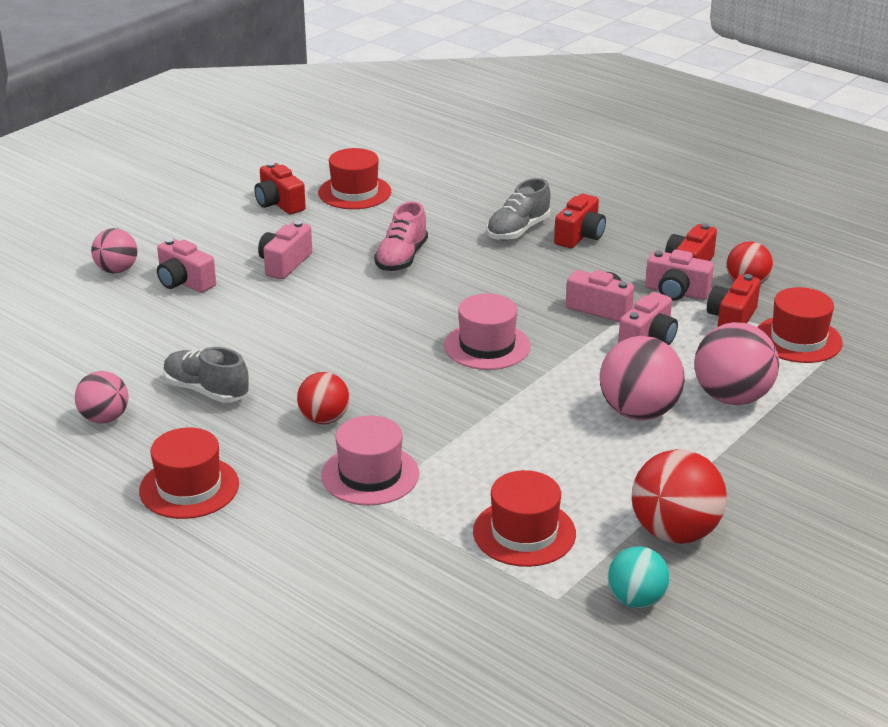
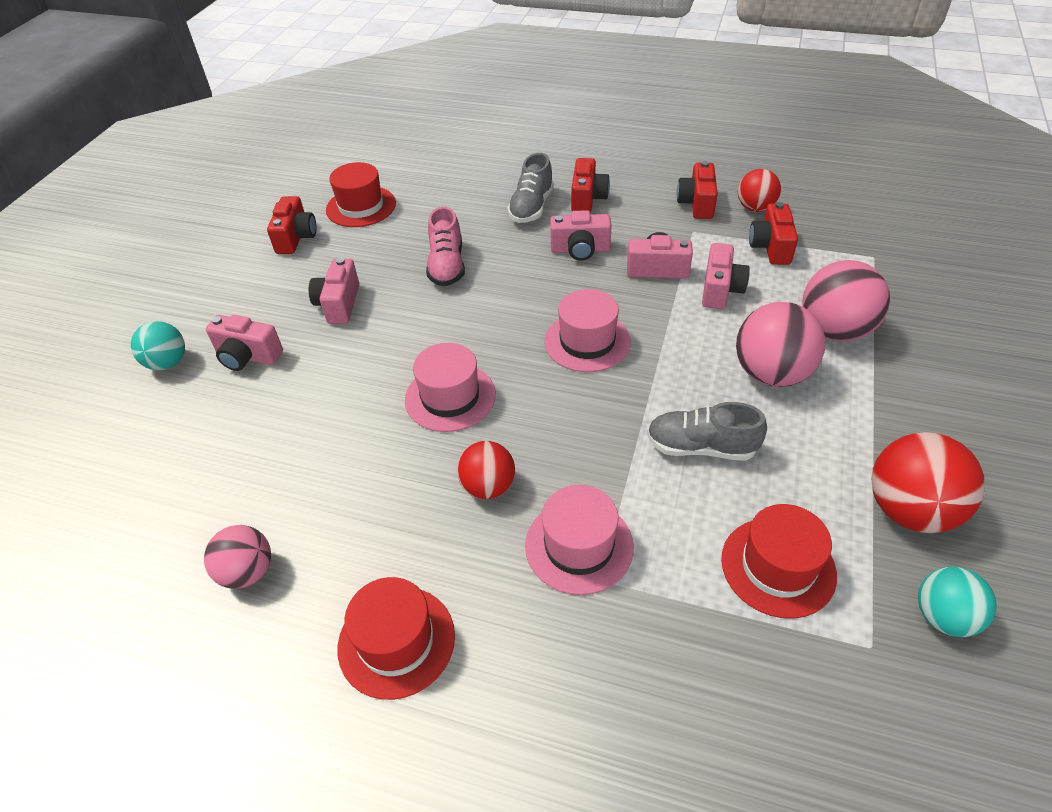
camera: 20 degrees left, 15 degrees up
pink ball [91,228,137,274] -> turquoise ball [131,321,185,370]
grey shoe [163,347,249,403] -> grey shoe moved to [647,402,767,461]
red camera [254,162,306,214] -> red camera turned 120 degrees counterclockwise [267,196,317,254]
pink camera [645,249,714,301] -> pink camera moved to [550,210,612,261]
red hat [757,287,843,363] -> none
none -> pink hat [405,343,496,432]

